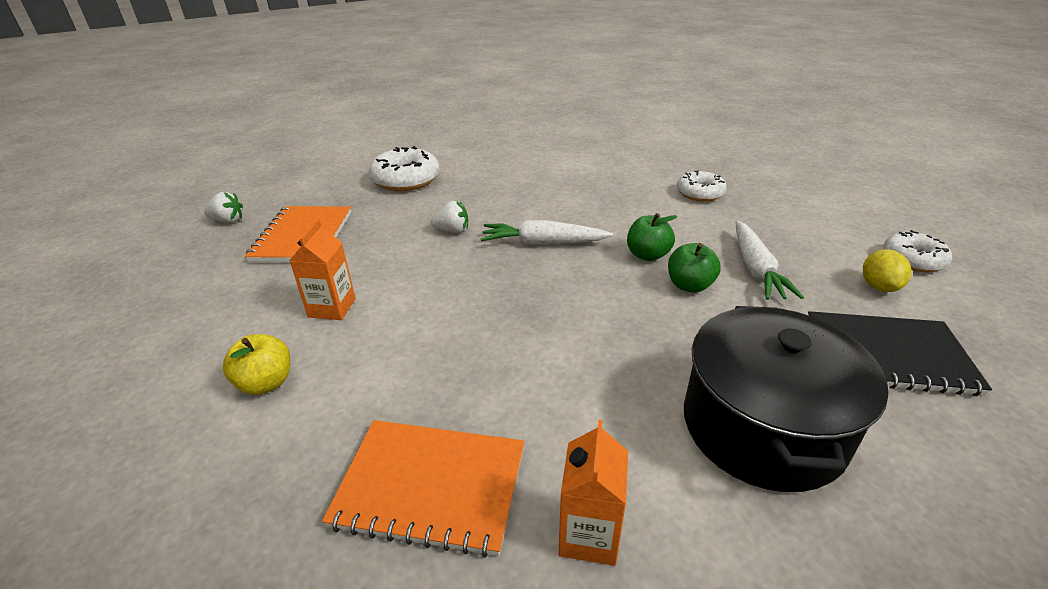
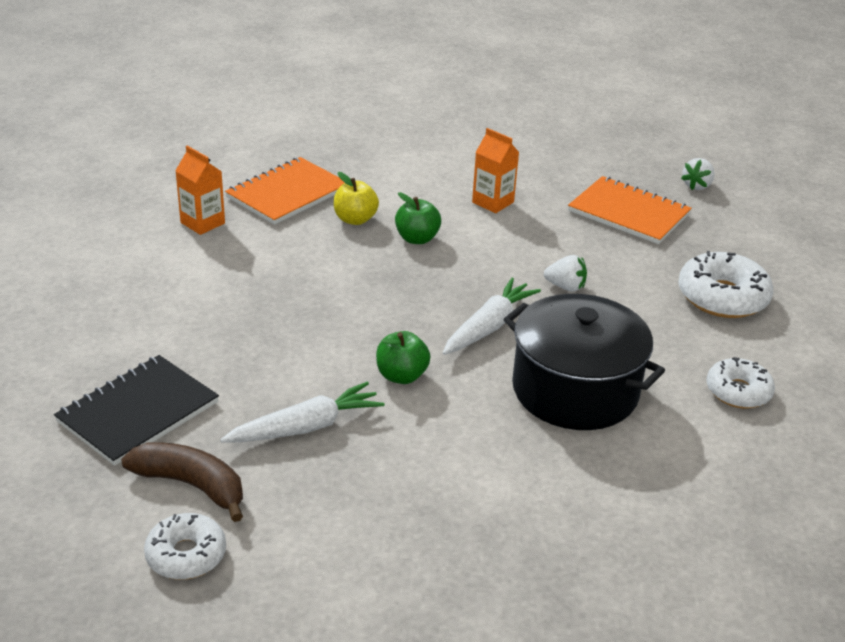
camera: 120 degrees right, 0 degrees up
yellow apple [223,334,290,395] -> yellow apple moved to [334,172,379,225]
white strawberry [430,201,468,233] -> white strawberry turned 105 degrees counterclockwise [544,255,587,292]
green apple [668,243,721,293] -> green apple moved to [395,192,441,244]
white donut [677,170,727,202] -> white donut moved to [707,357,775,409]
black pot [684,306,889,492] -> black pot moved to [503,294,665,430]
white carrot [736,221,804,300] -> white carrot turned 120 degrees clockwise [220,382,385,443]
yellow lemon [863,249,911,292] -> brown banana [121,442,243,522]

